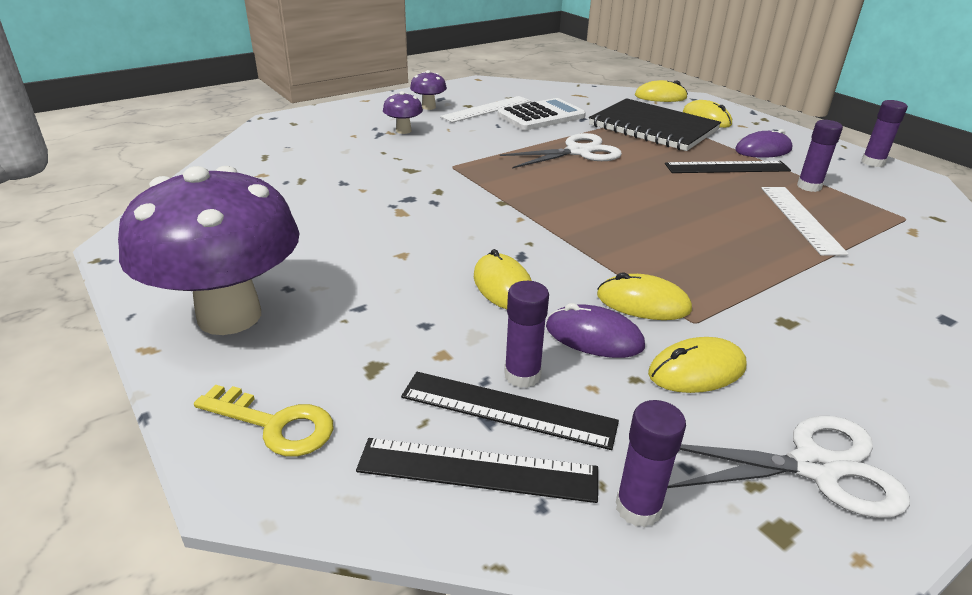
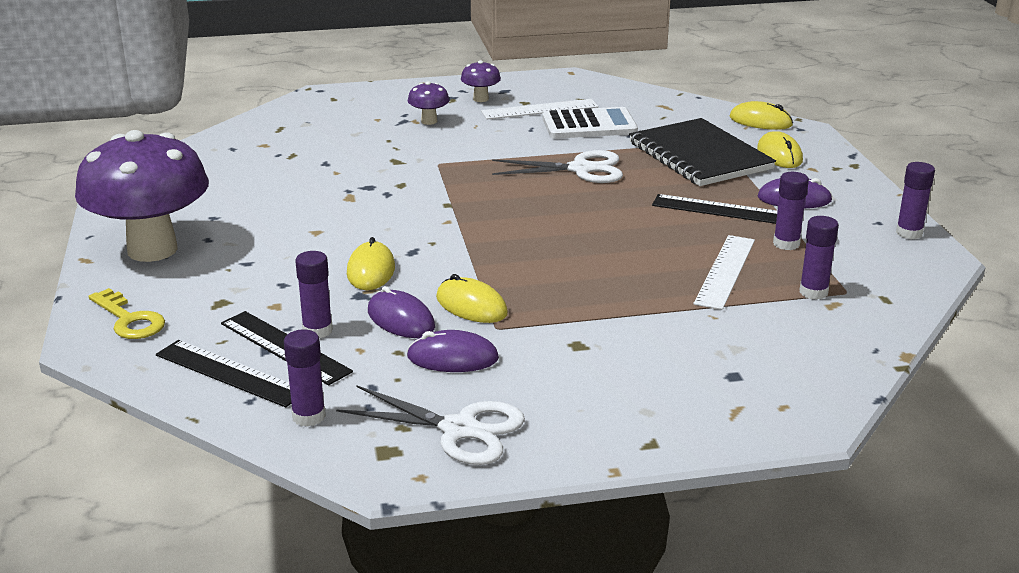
camera: 25 degrees right, 5 degrees down
yellow mouse [648,337,746,393] -> purple mouse [407,330,499,372]
none -> purple glue stick [799,216,839,300]

